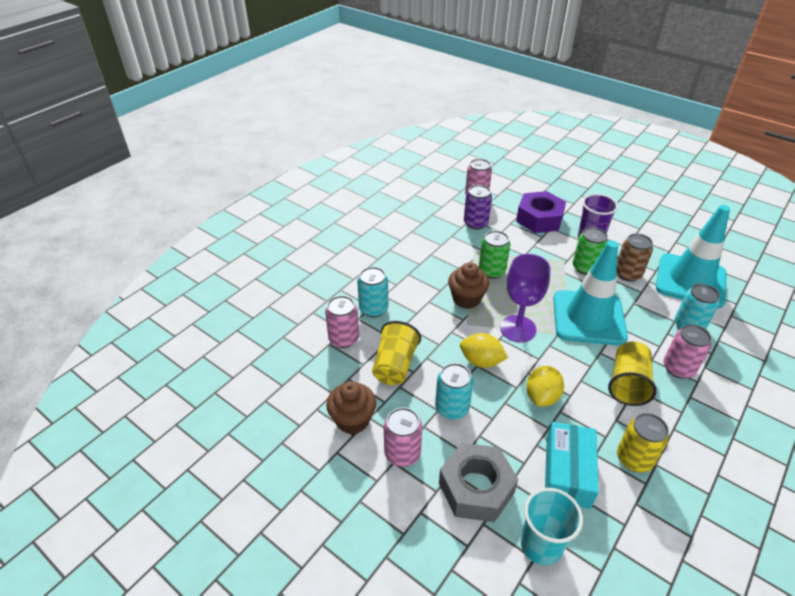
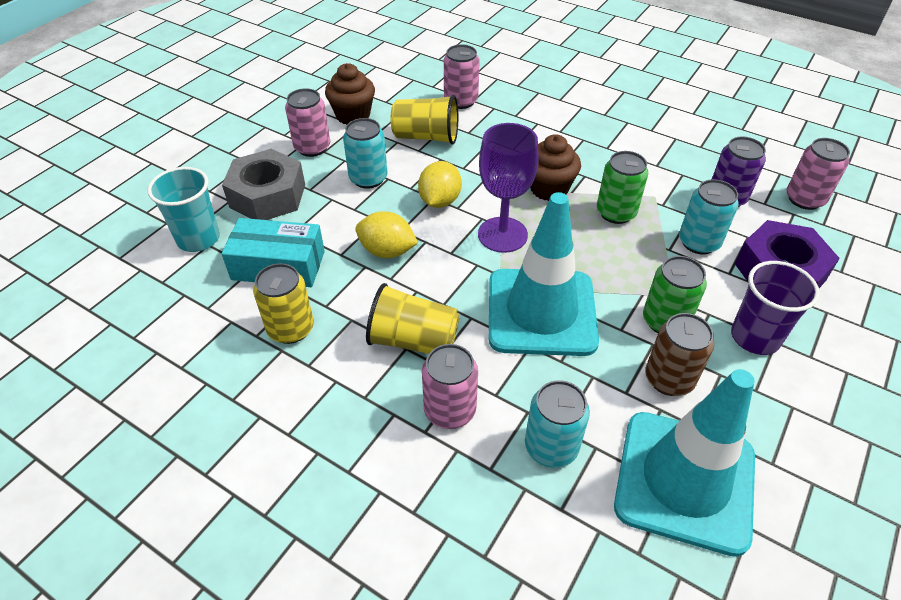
camera: 85 degrees right, 5 degrees up
turquoise can [357,267,388,317] -> turquoise can moved to [679,179,739,254]

